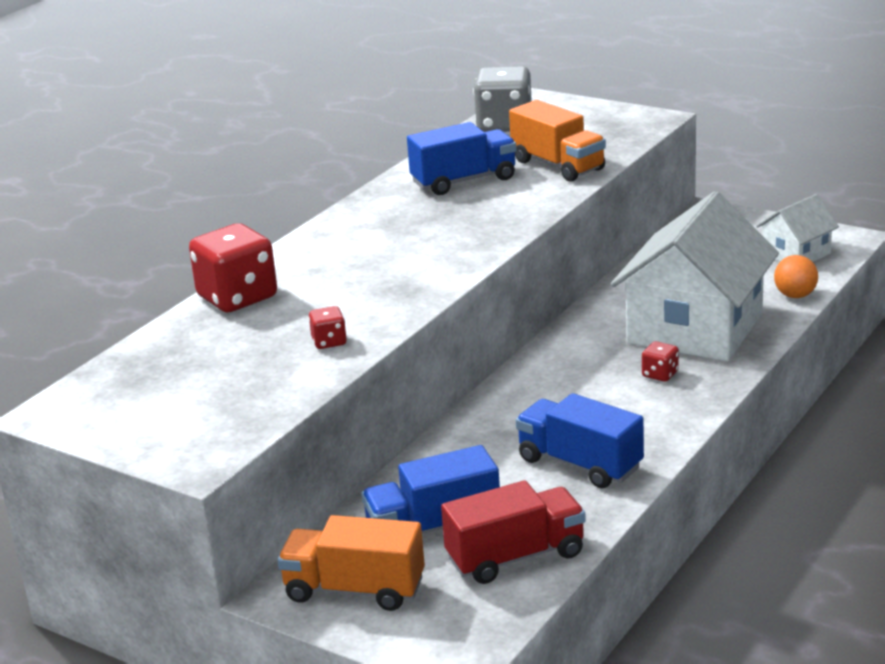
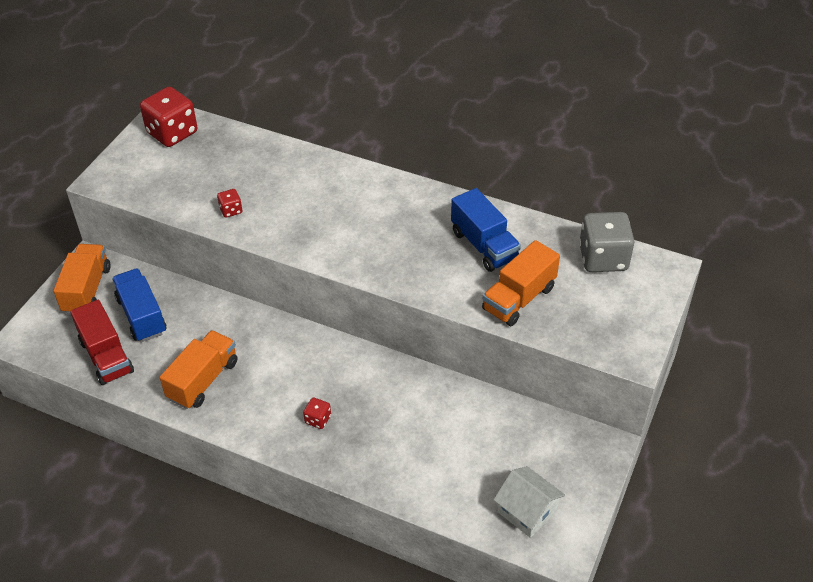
camera: 80 degrees right, 20 degrees up
red dice [189,223,277,312] -> red dice moved to [140,87,197,147]
blue truck [516,393,644,488] -> orange truck [160,330,238,409]
white house [611,191,779,361] -> none
orange ball [774,255,818,298] -> none

